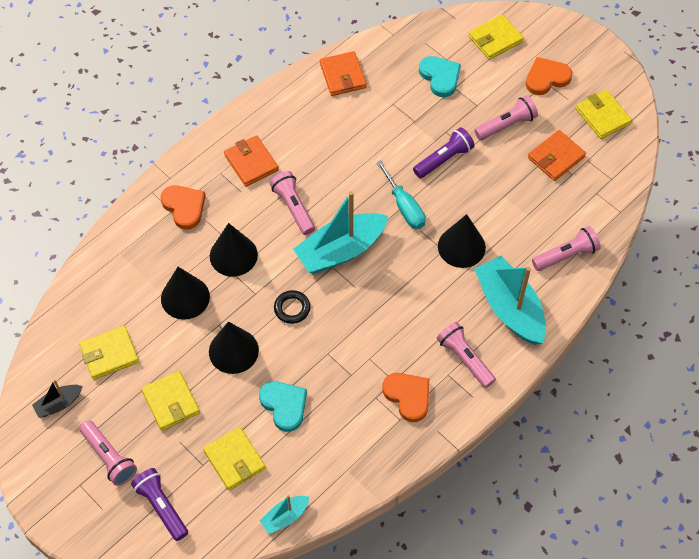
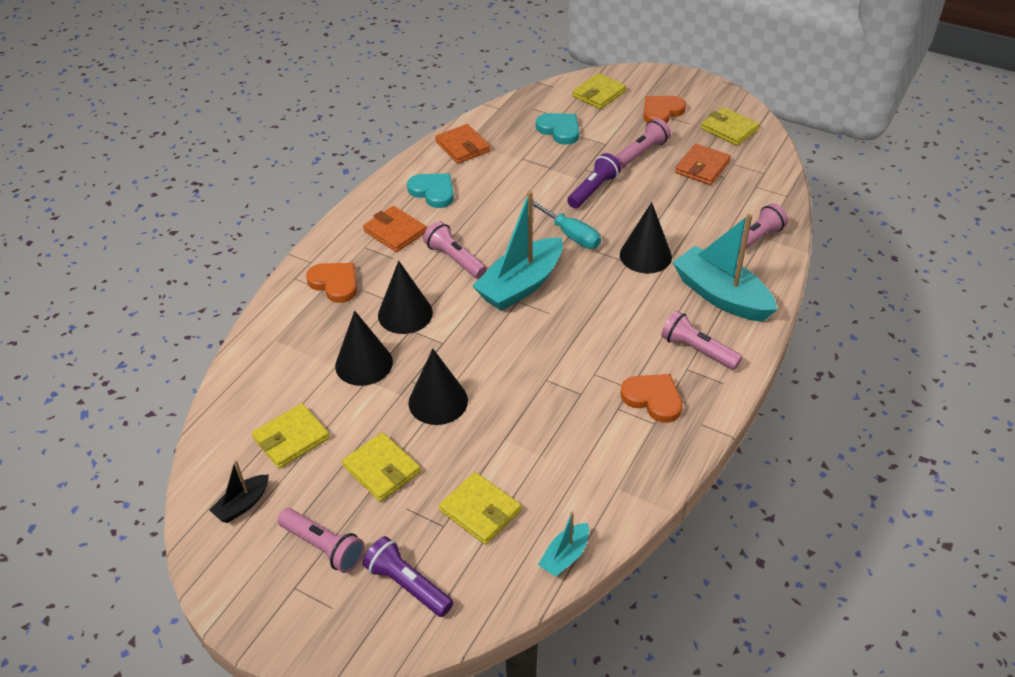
camera: 15 degrees left, 15 degrees down
turquoise heart [259,381,307,432] -> turquoise heart moved to [407,174,454,208]
black ring [274,290,310,324] -> none

